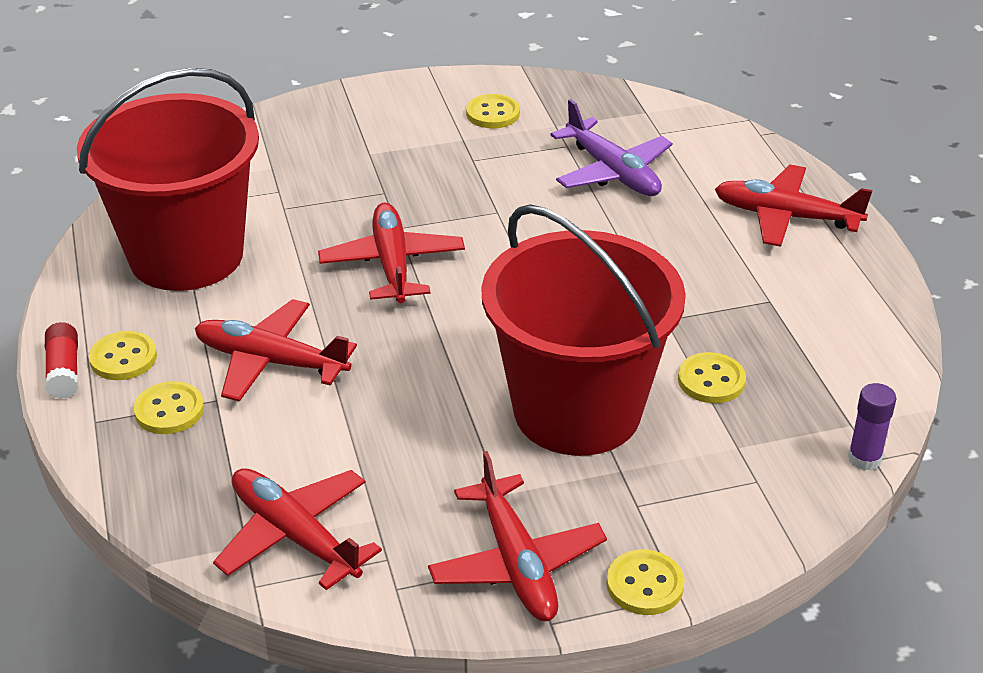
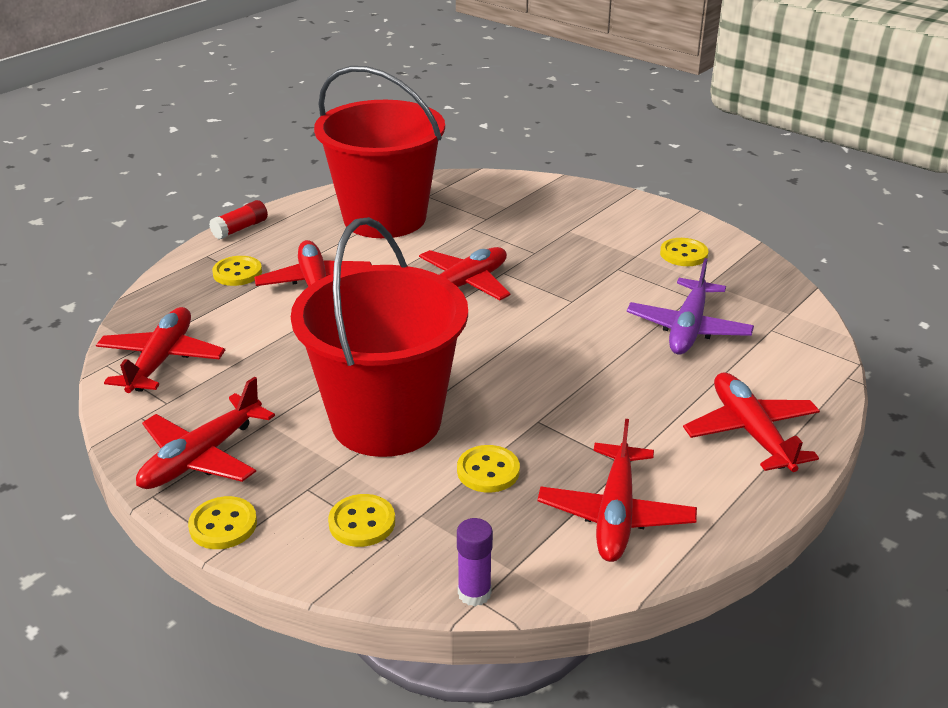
camera: 55 degrees right, 5 degrees down
yellow button [89,331,157,380] -> yellow button moved to [328,494,395,547]
none -> red plane [537,419,697,562]

